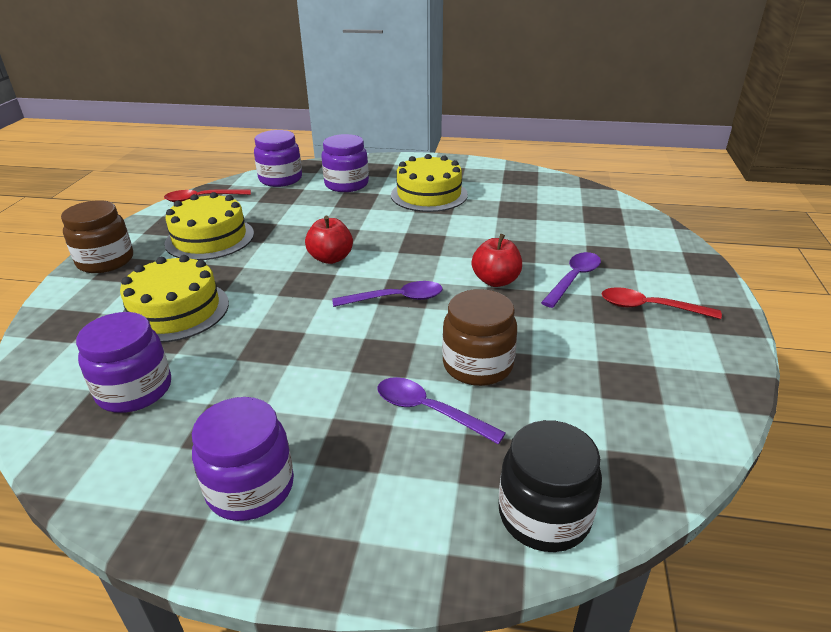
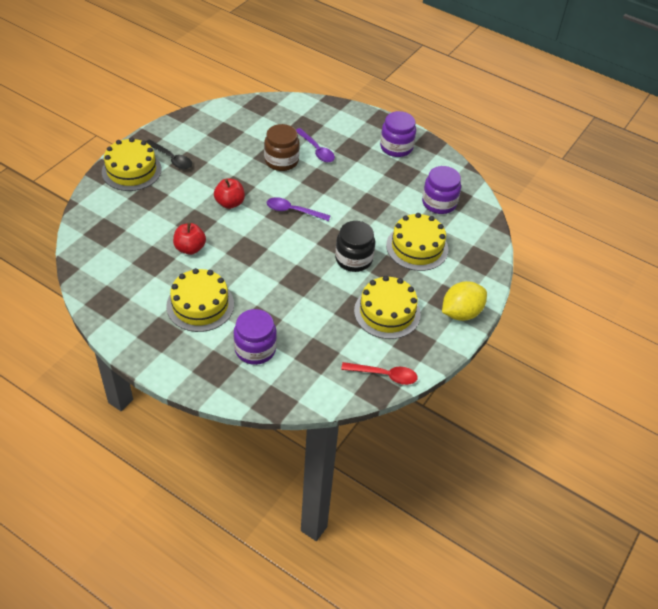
camera: 160 degrees left, 15 degrees up
brown jar [61,200,133,273] -> yellow lemon [442,281,487,321]
purple jar [254,130,302,187] -> none
red apple [305,216,353,264] -> red apple moved to [173,223,206,255]
black jar [499,420,602,552] -> black jar moved to [335,221,375,272]
purple spoon [541,252,601,308] -> none
red spoon [602,287,722,319] -> black spoon [146,140,192,169]
none -> yellow cake [102,138,162,191]

